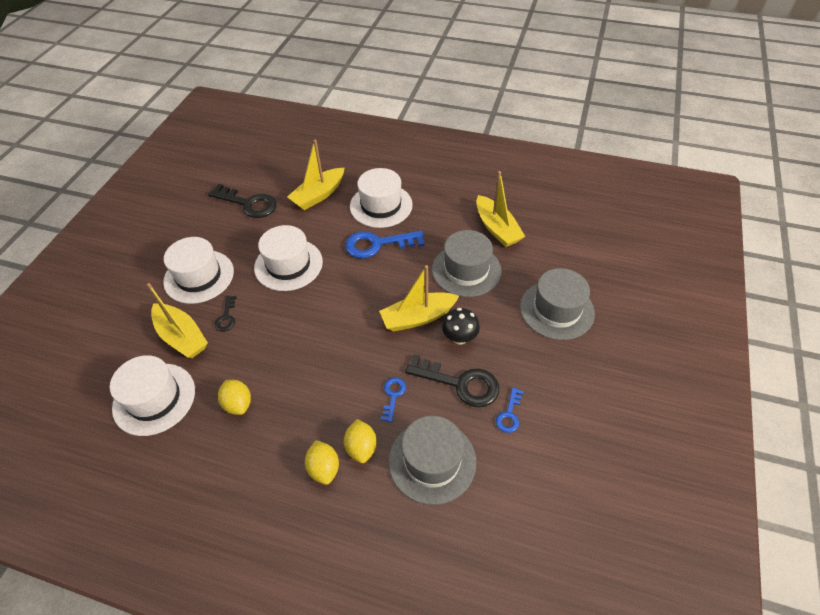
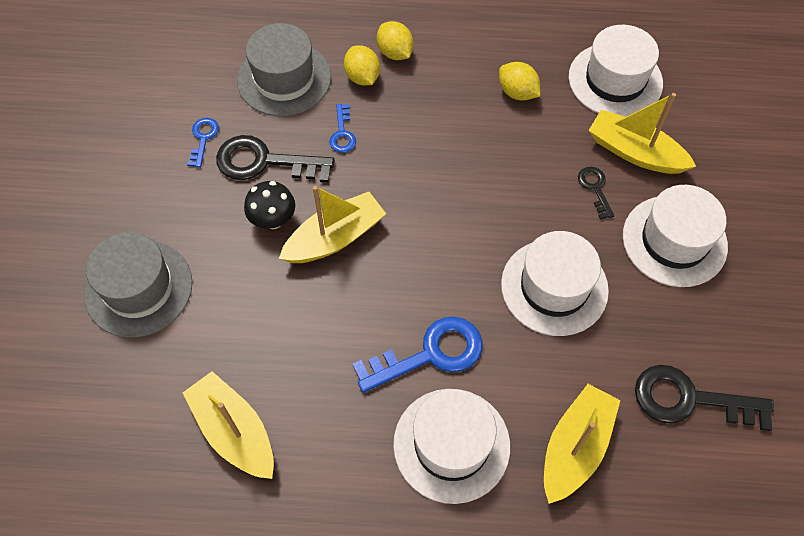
camera: 165 degrees right, 10 degrees up
grey hat [432,230,502,297] -> none

